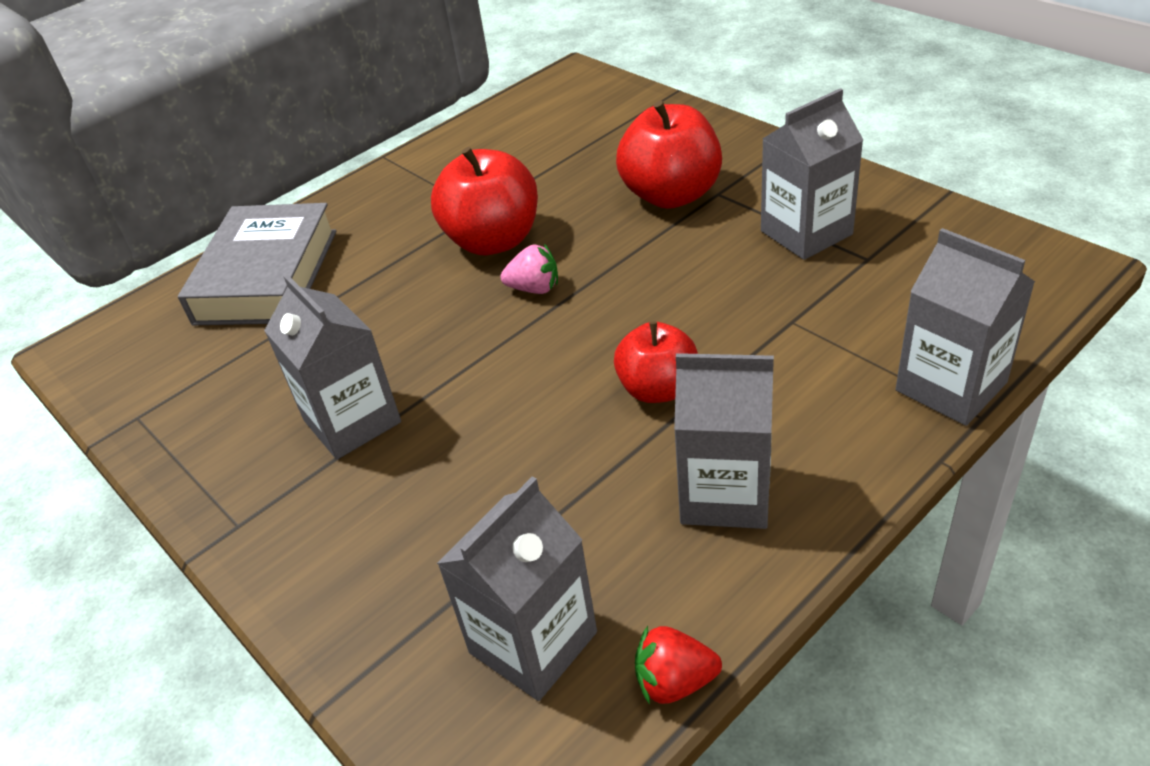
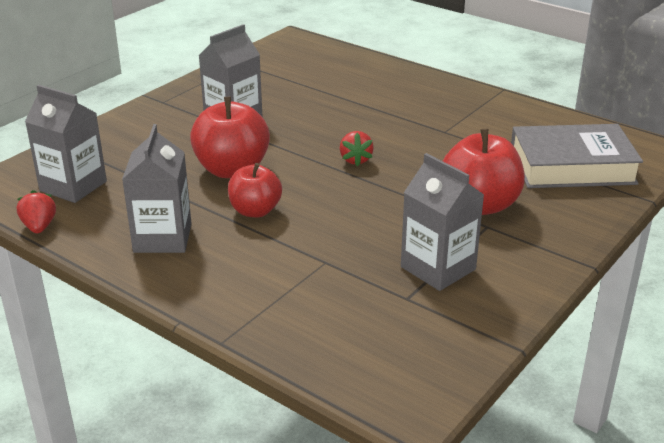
camera: 75 degrees right, 10 degrees down
grey book [178,203,337,325] -> grey book moved to [511,124,643,188]
red apple [431,147,538,255] -> red apple moved to [190,97,270,178]
pink strawberry [500,244,558,294] -> red strawberry [340,131,374,166]
grey carton [896,228,1035,426] -> none

